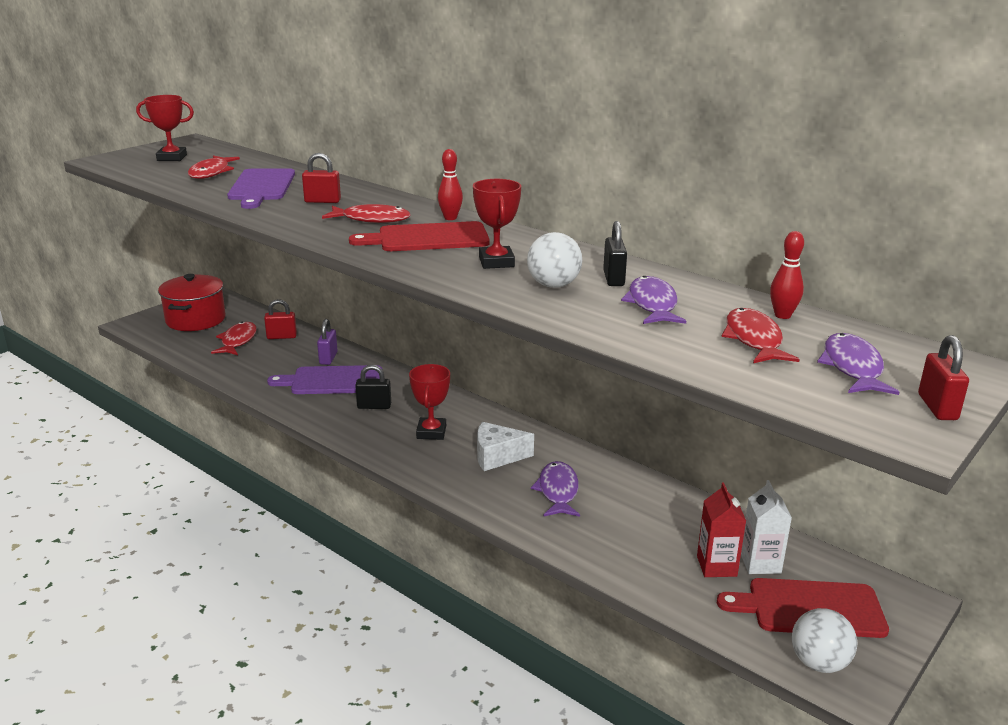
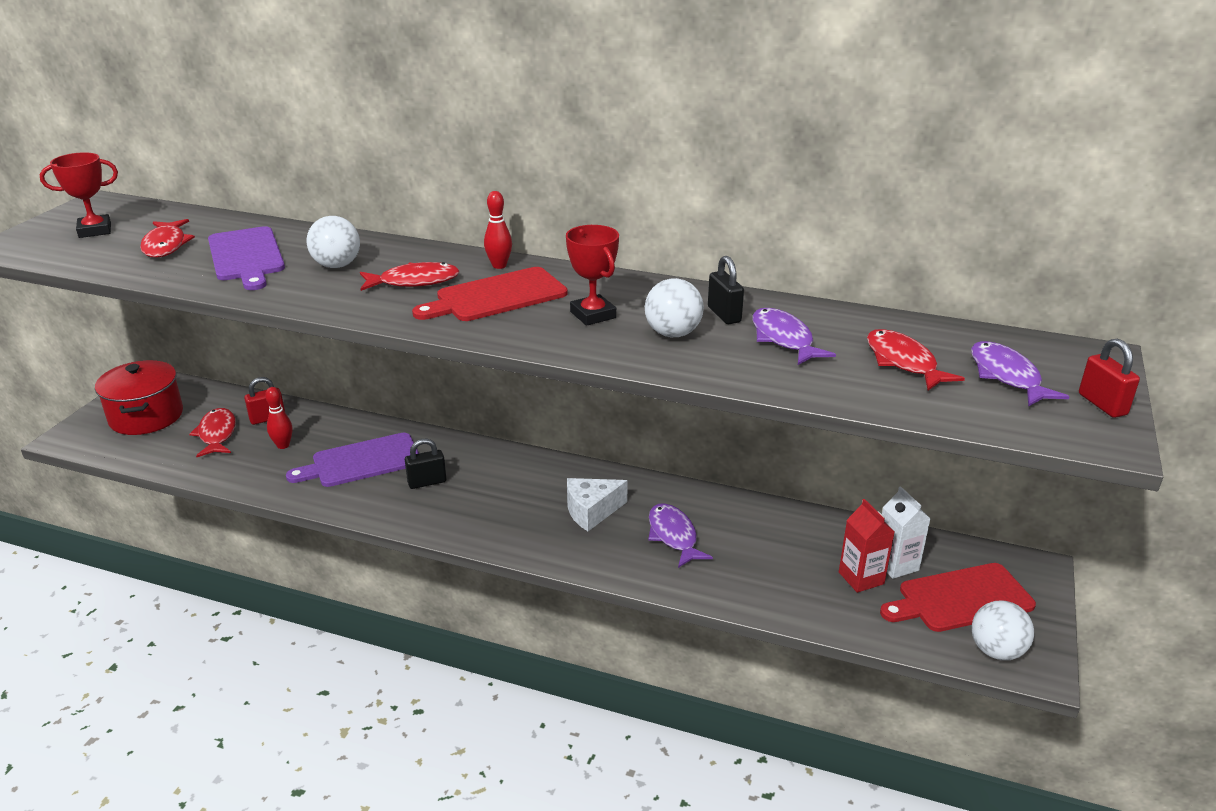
camera: 20 degrees left, 5 degrees up
red padlock [302,153,341,203] -> white ball [307,216,360,268]
purple padlock [317,319,338,365] -> none
red trophy [409,364,450,440] -> none
red bowling pin [770,231,804,319] -> red bowling pin moved to [265,387,293,449]

